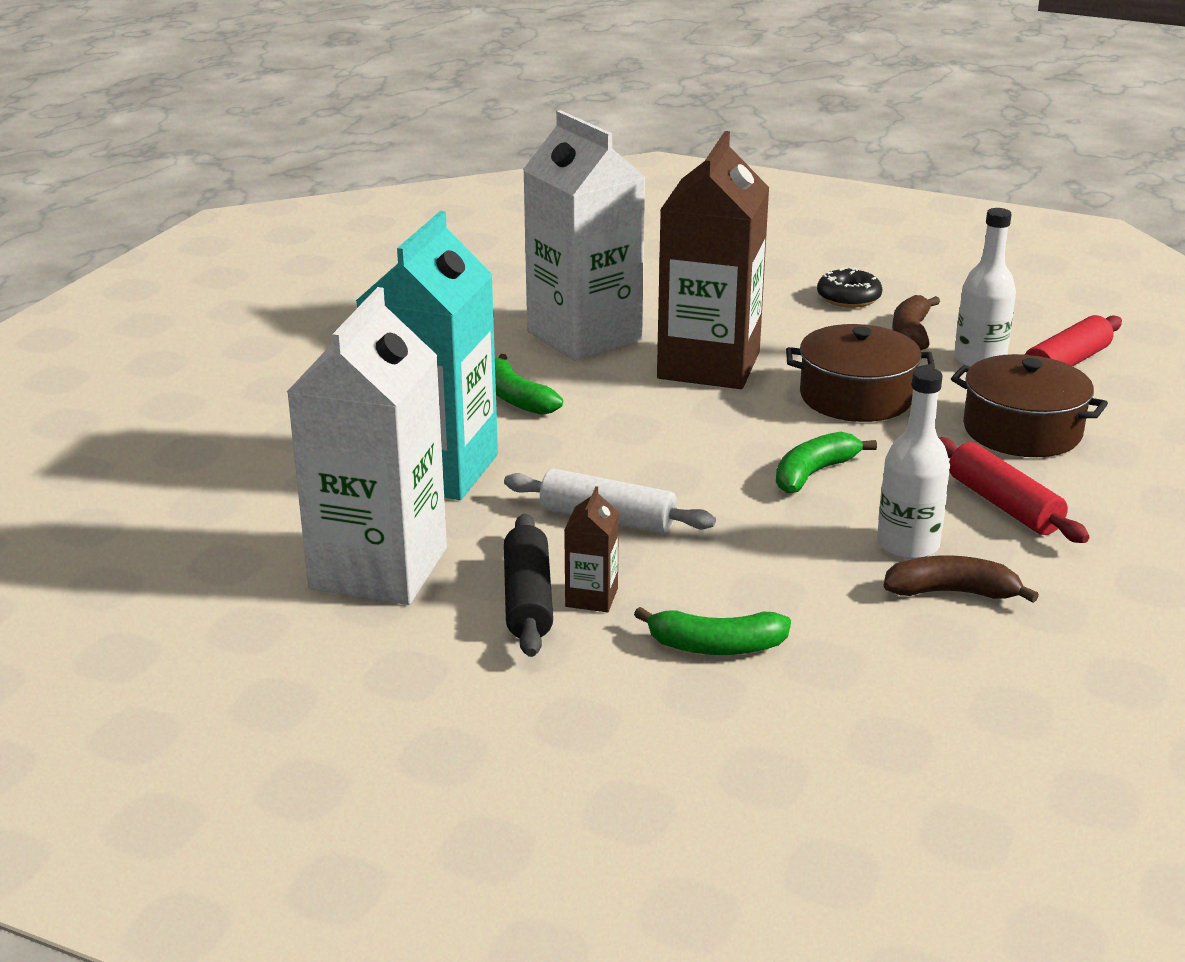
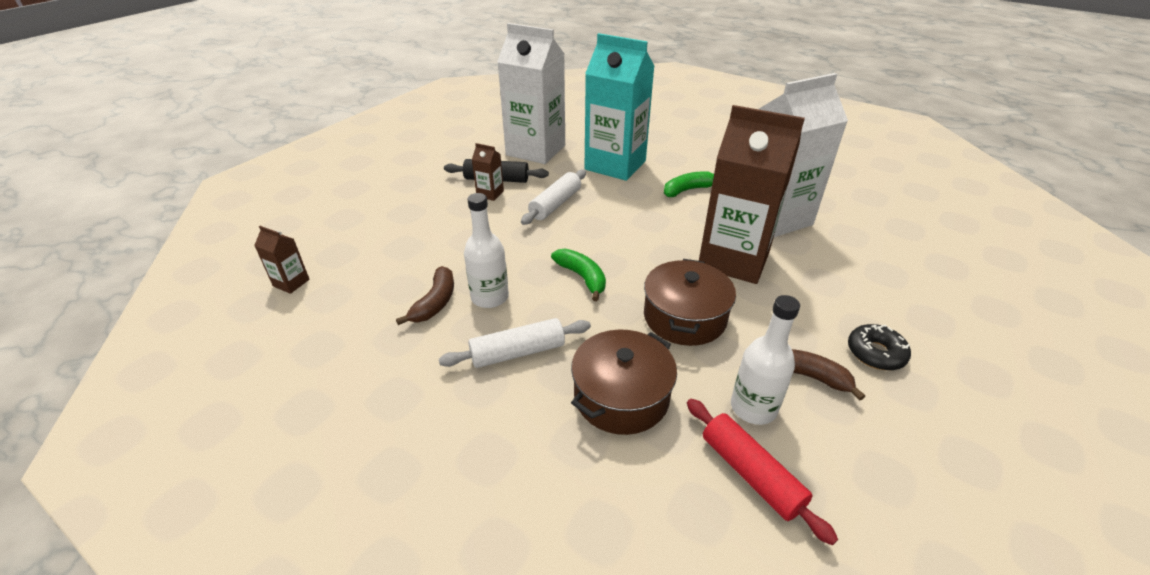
camera: 100 degrees right, 10 degrees up
green banana [634,607,791,655] -> none
red rolling pin [938,437,1089,543] -> white rolling pin [439,318,591,368]
none -> brown carton [254,226,310,294]

